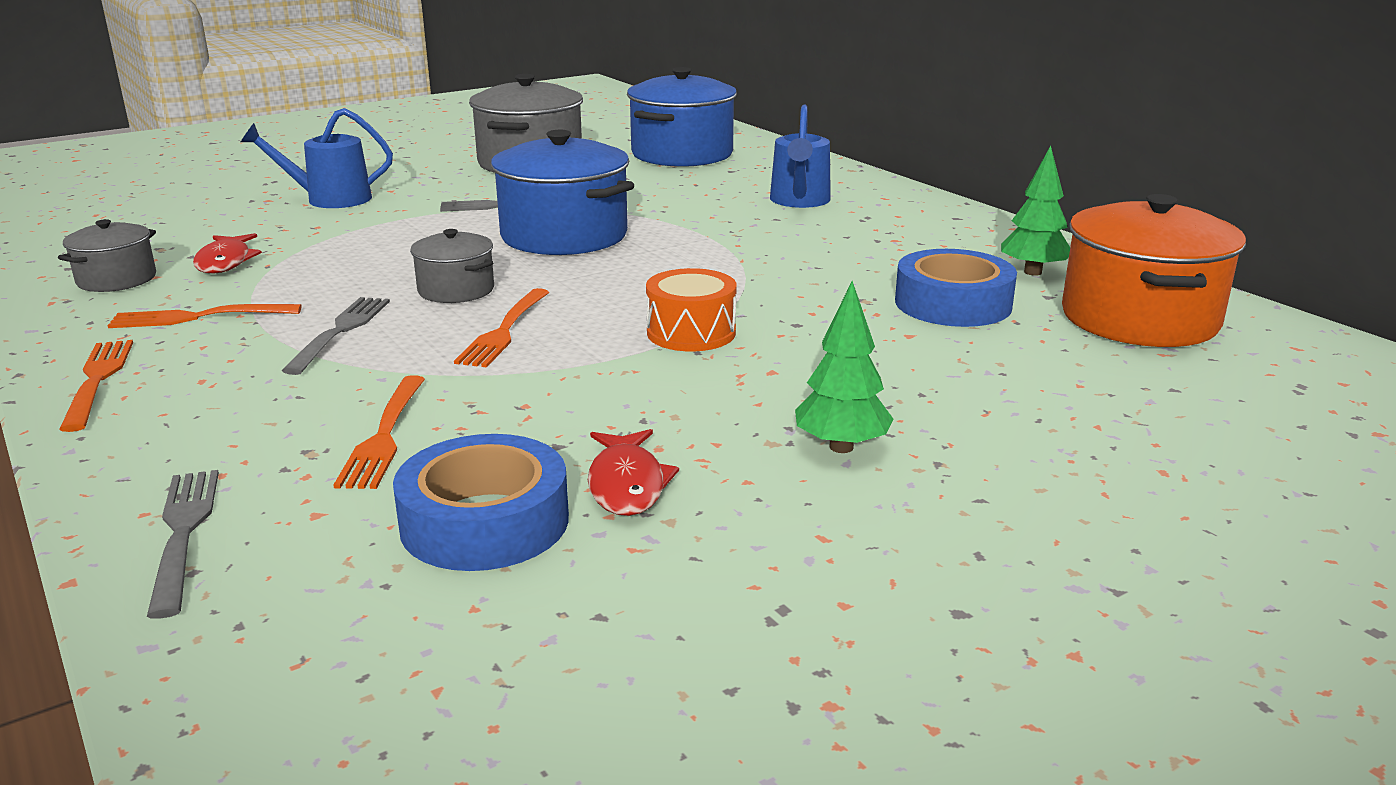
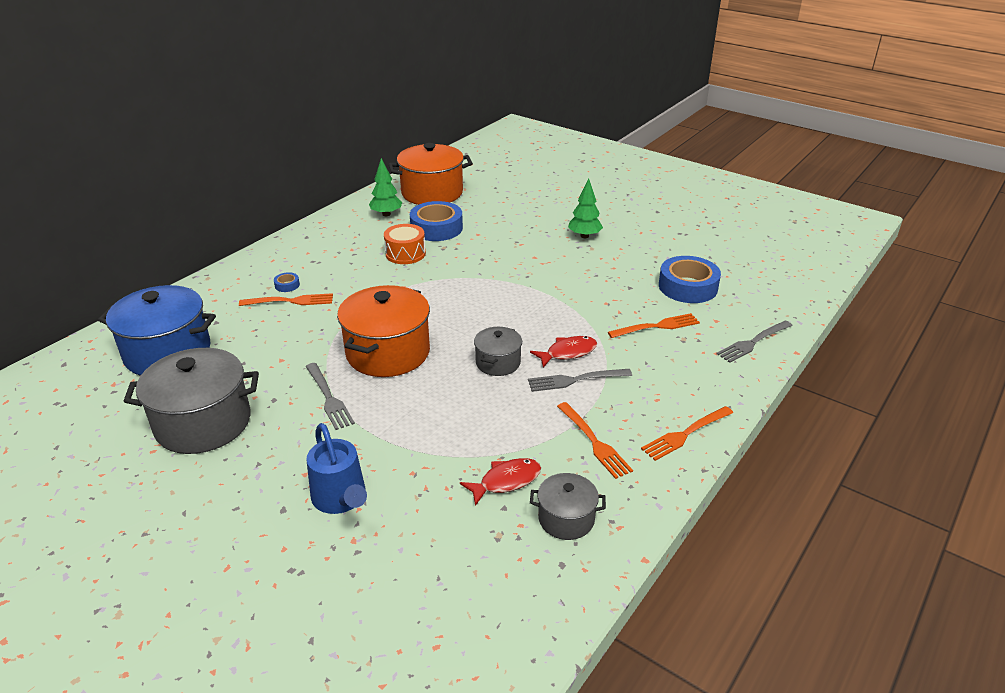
camera: 110 degrees left, 10 degrees up
orange fork [454,288,549,367] -> orange fork moved to [239,293,333,306]
blue pot [491,130,634,255] -> orange pot [337,285,430,377]
red fish [588,429,679,516] -> red fish moved to [530,336,597,367]
orange drum [646,268,737,351] -> orange drum moved to [384,224,426,264]
blue watering can [770,105,831,208] -> blue tape [274,272,300,292]

